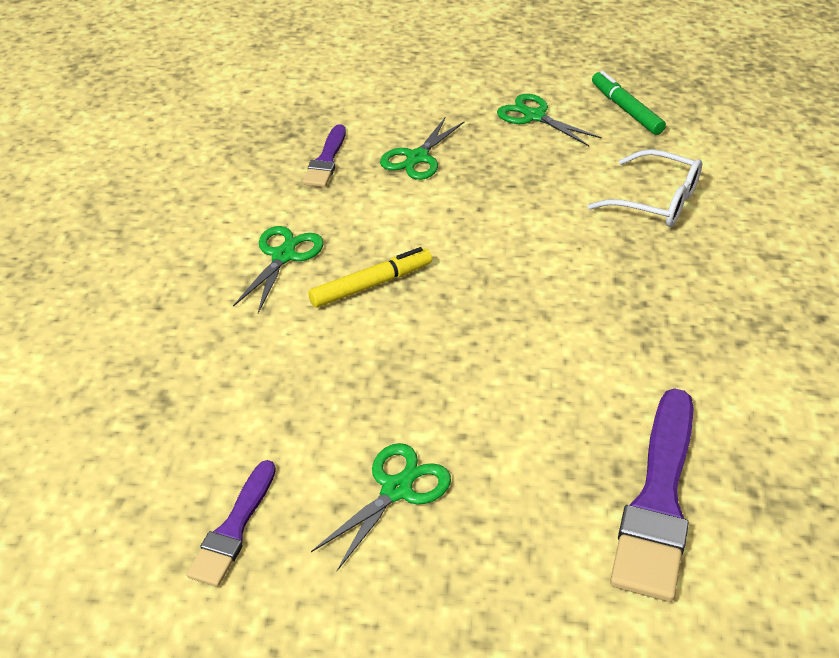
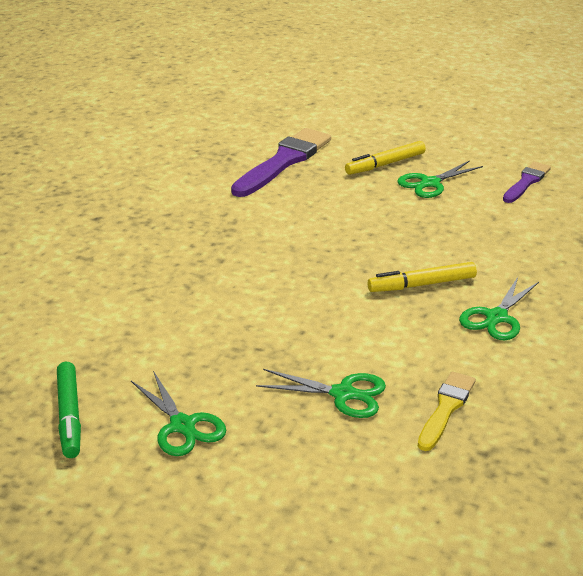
camera: 165 degrees left, 10 degrees down
purple brush [302,124,346,187] -> yellow brush [418,371,476,451]
green scissors [380,117,465,180] -> green scissors turned 60 degrees clockwise [256,369,386,418]
white glasses [587,149,702,227] -> none
none -> yellow marker [345,141,426,175]

